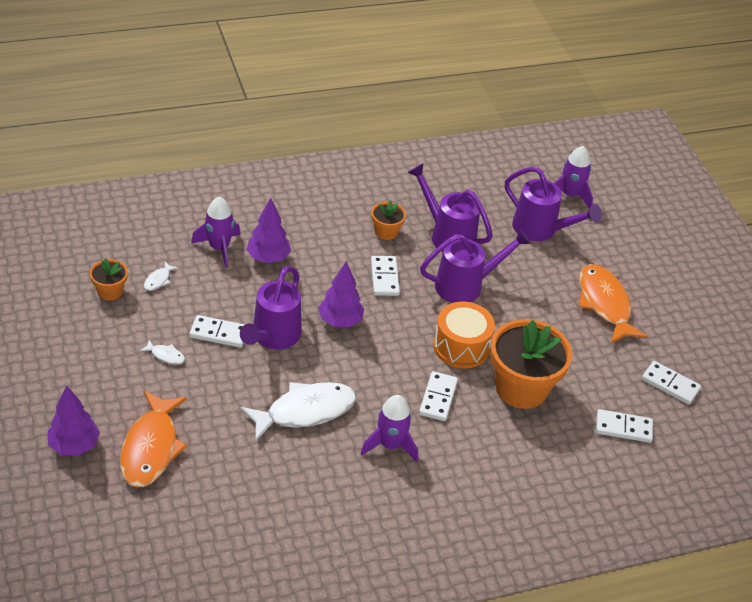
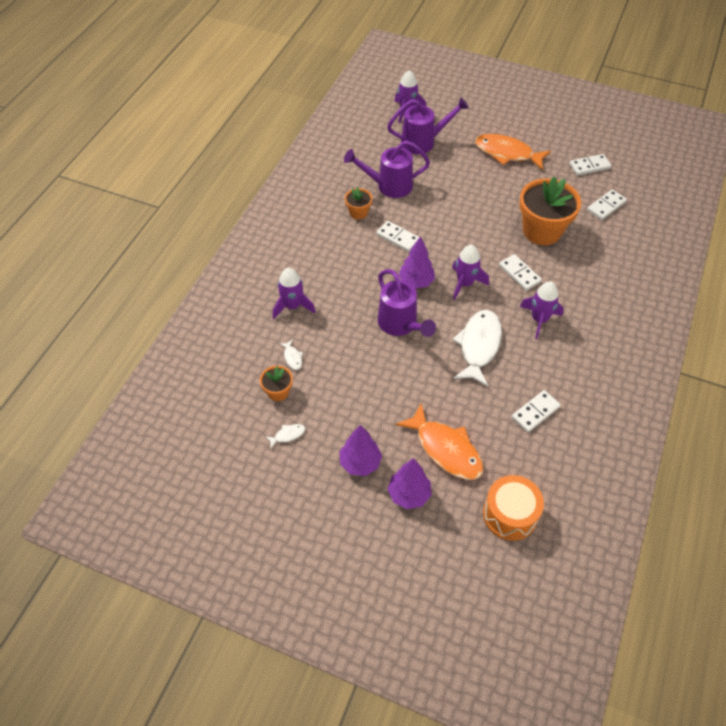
camera: 45 degrees left, 10 degrees up
white fish [140,340,185,364] -> white fish moved to [265,424,306,448]
white domino [189,315,245,348] -> white domino moved to [512,390,561,432]
purple tree [246,198,291,263] -> purple tree moved to [340,425,382,476]
purple watering can [420,228,531,303] -> none
orange drum [433,302,495,368] -> orange drum moved to [483,475,544,541]
none -> purple rocket [452,245,489,300]

